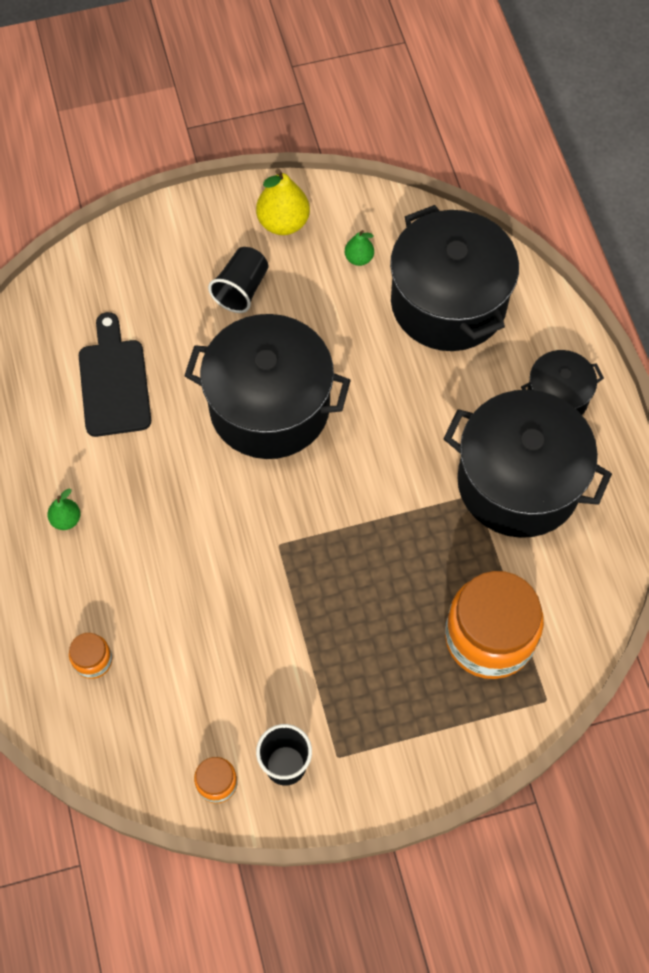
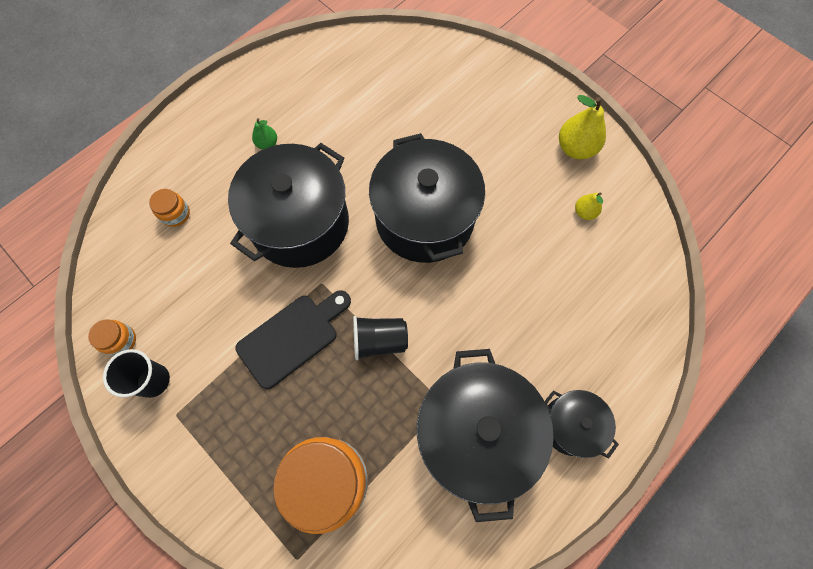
camera: 60 degrees right, 5 degrees up
black cutting board [79,312,151,437] -> black cutting board moved to [236,290,351,389]
black cup [208,247,268,313] -> black cup moved to [353,316,408,360]
green pear [345,230,374,266] -> yellow pear [575,192,603,220]
black pot [390,205,519,351] -> black pot moved to [228,143,349,268]

